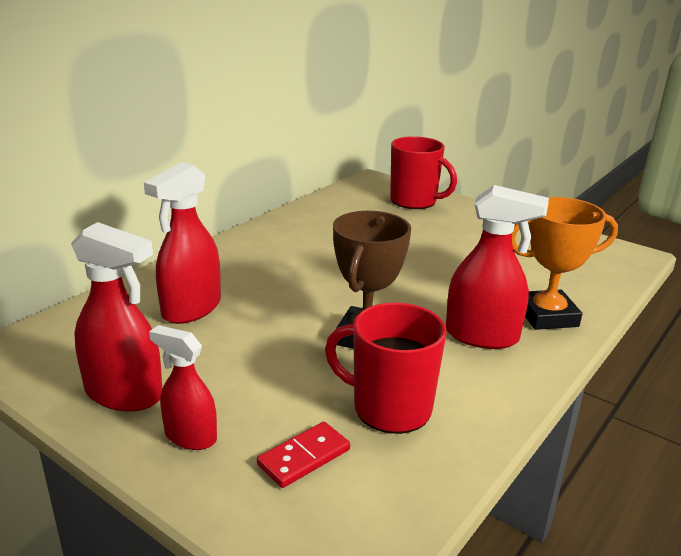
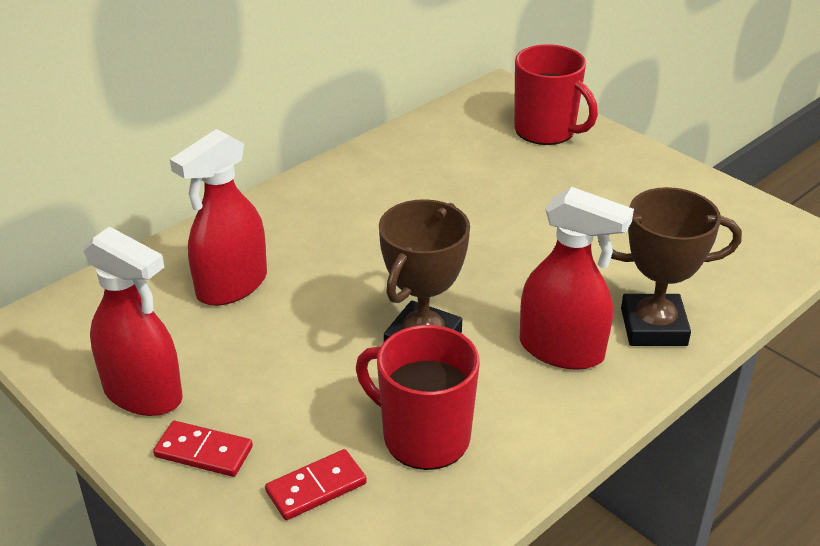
camera: 10 degrees right, 10 degrees up
red spray bottle [149,325,217,450] -> red domino [153,421,253,477]
orange trophy [512,197,618,330] -> brown trophy [598,187,742,346]

